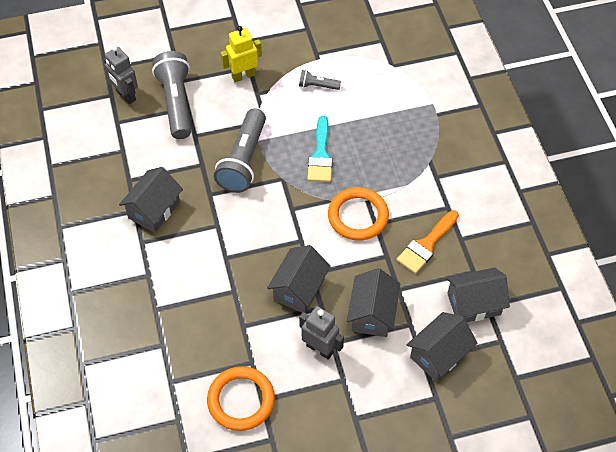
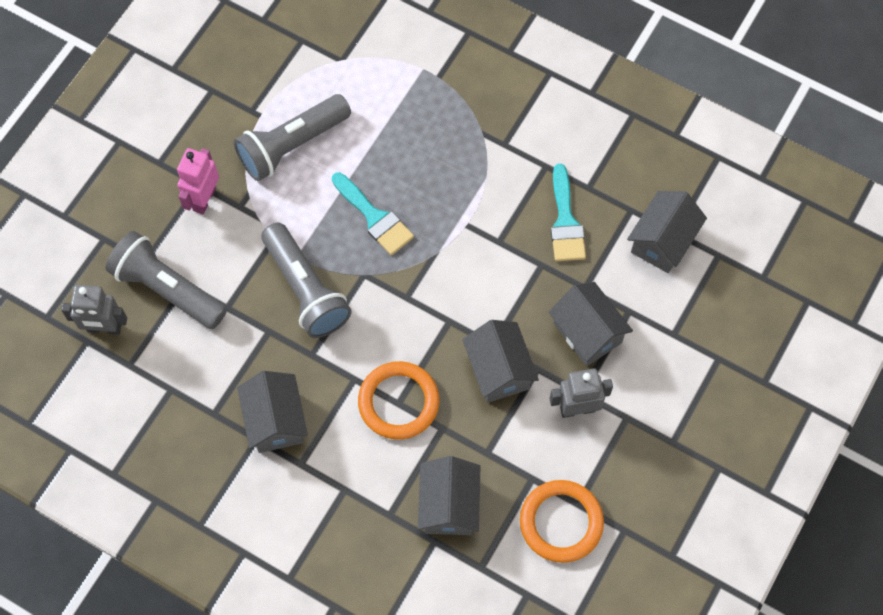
camera: 45 degrees left, 10 degrees up
yellow robot [221,26,262,82] -> pink robot [177,148,219,214]
grey flashlight [299,70,341,90] -> grey flashlight [234,94,351,181], size x2.12
orange ring [328,187,389,241] -> orange ring moved to [358,361,440,440]
orange brush [397,210,459,274] -> turquoise brush [551,164,586,261]
grey house [407,312,477,382] -> grey house moved to [418,456,481,535]

